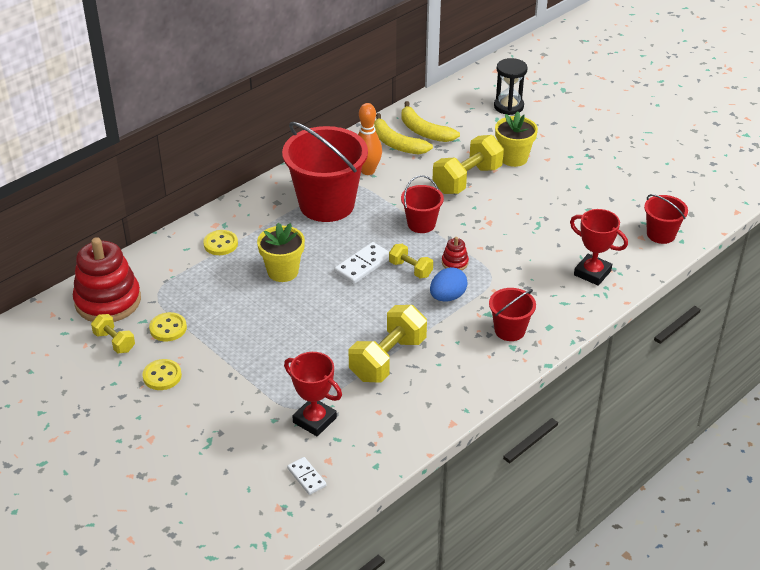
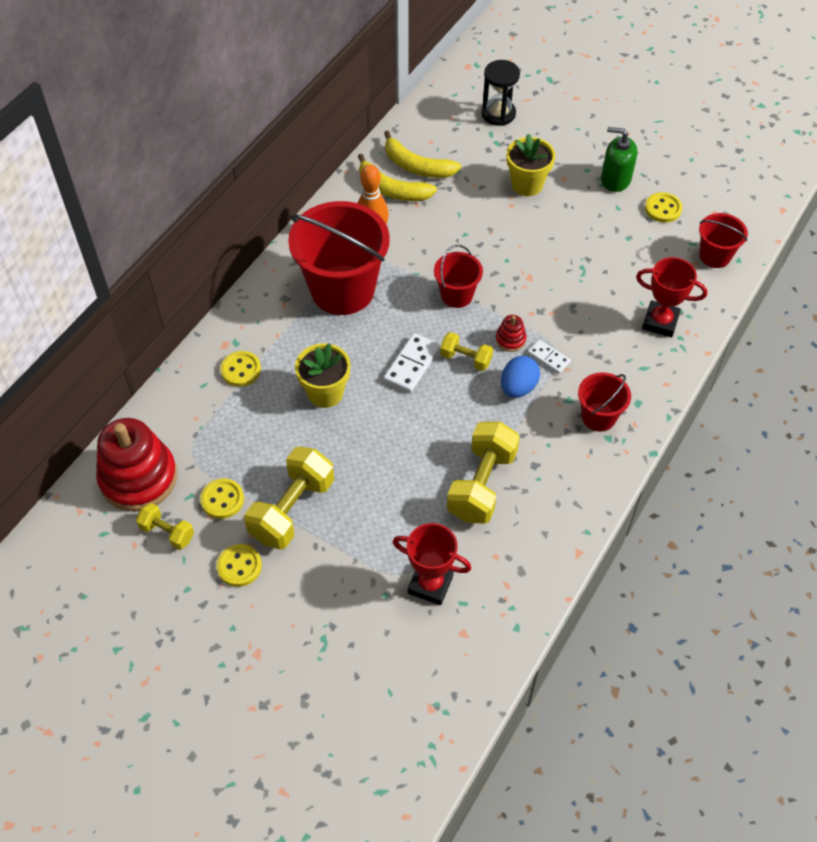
camera: 15 degrees left, 15 degrees up
white domino [287,457,326,495] -> white domino moved to [527,340,571,374]
yellow dumbbell [433,135,504,194] -> yellow dumbbell moved to [244,447,334,549]
none -> green soap dispenser [601,127,637,192]
none -> yellow button [645,192,682,223]

